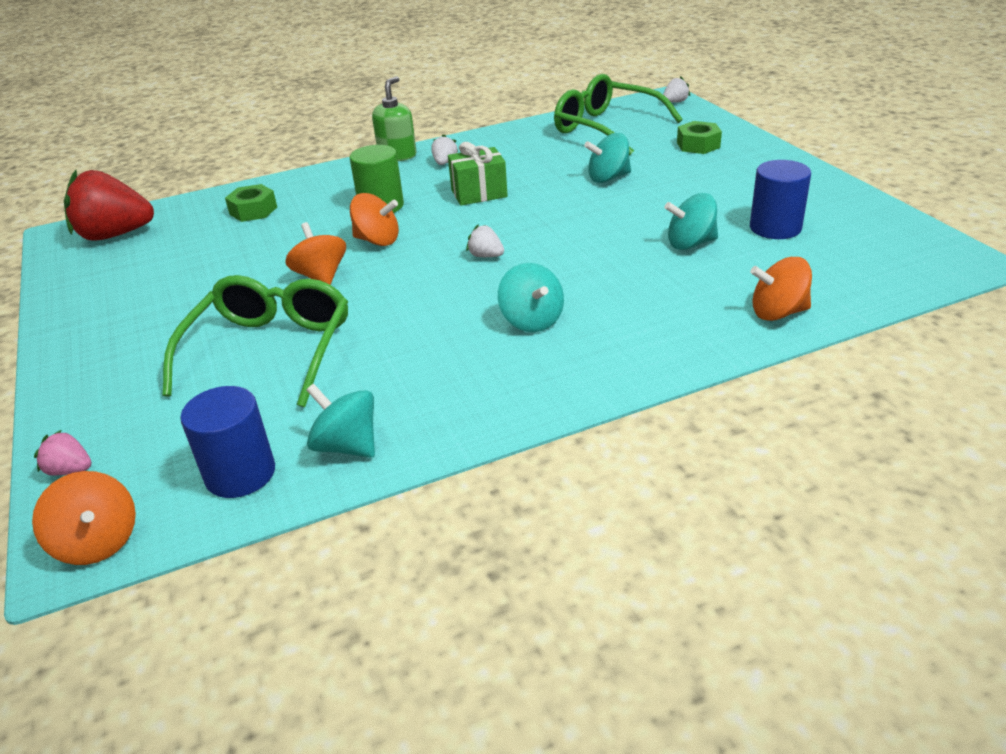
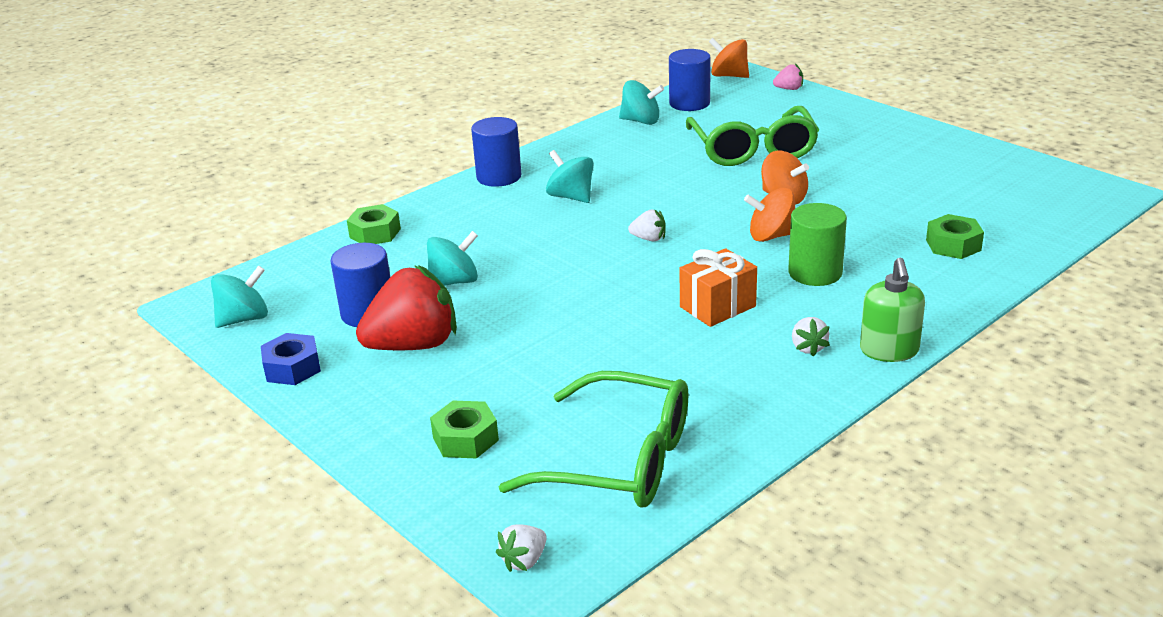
camera: 160 degrees right, 5 degrees down
red strawberry [64,170,154,241] -> red strawberry moved to [356,265,457,350]
green gift [448,142,508,206] -> orange gift [680,248,757,327]
turquoise spinning top [584,133,631,183] -> turquoise spinning top moved to [211,265,268,328]
orange spinning top [750,257,812,321] -> green nut [347,204,401,244]
none -> blue nut [261,333,321,385]
none -> blue cylinder [471,117,521,187]

